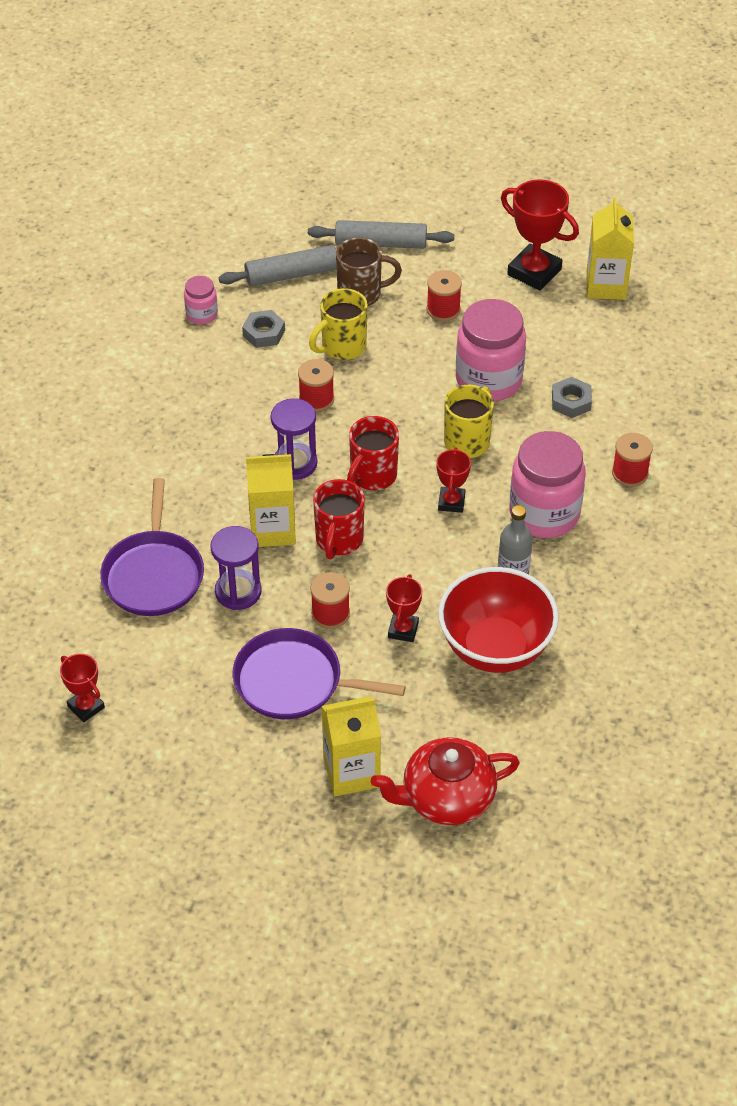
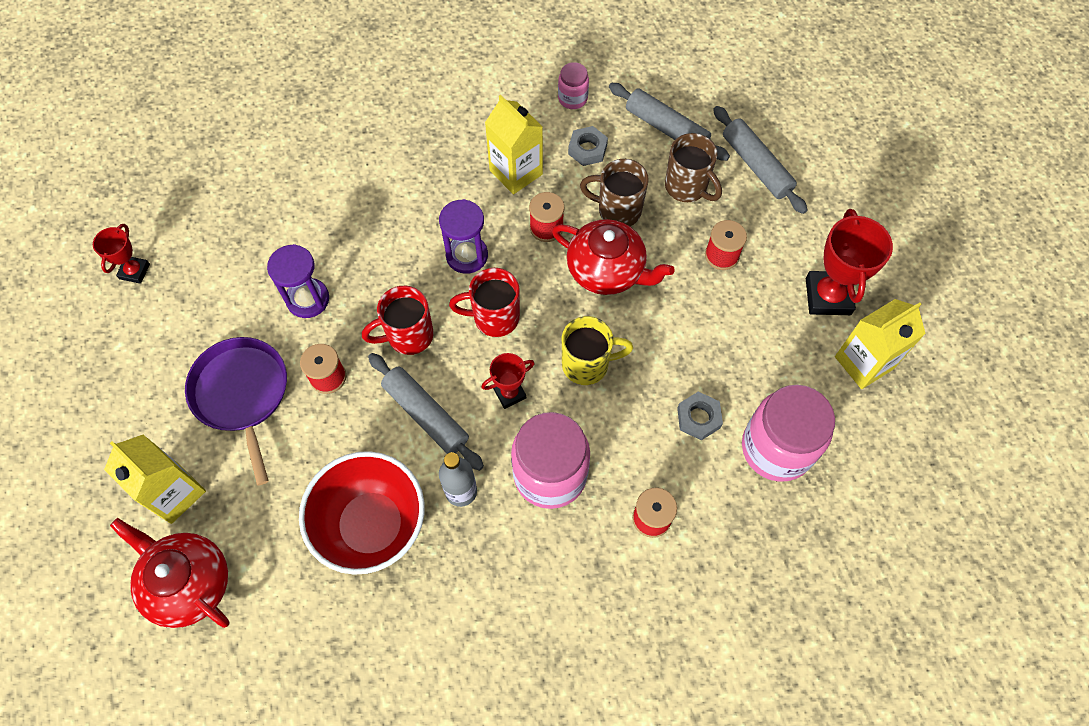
camera: 55 degrees right, 15 degrees up
purple pan [100,478,204,616] -> none
yellow carton [246,454,296,547] -> yellow carton moved to [485,95,543,195]
yellow mug [309,288,368,360] -> brown mug [580,159,649,226]
red trophy [386,574,423,642] -> none
pink jar [456,299,526,401] -> pink jar moved to [742,385,835,482]
none -> grey rolling pin [368,353,484,471]
none -> red teapot [552,219,675,295]

